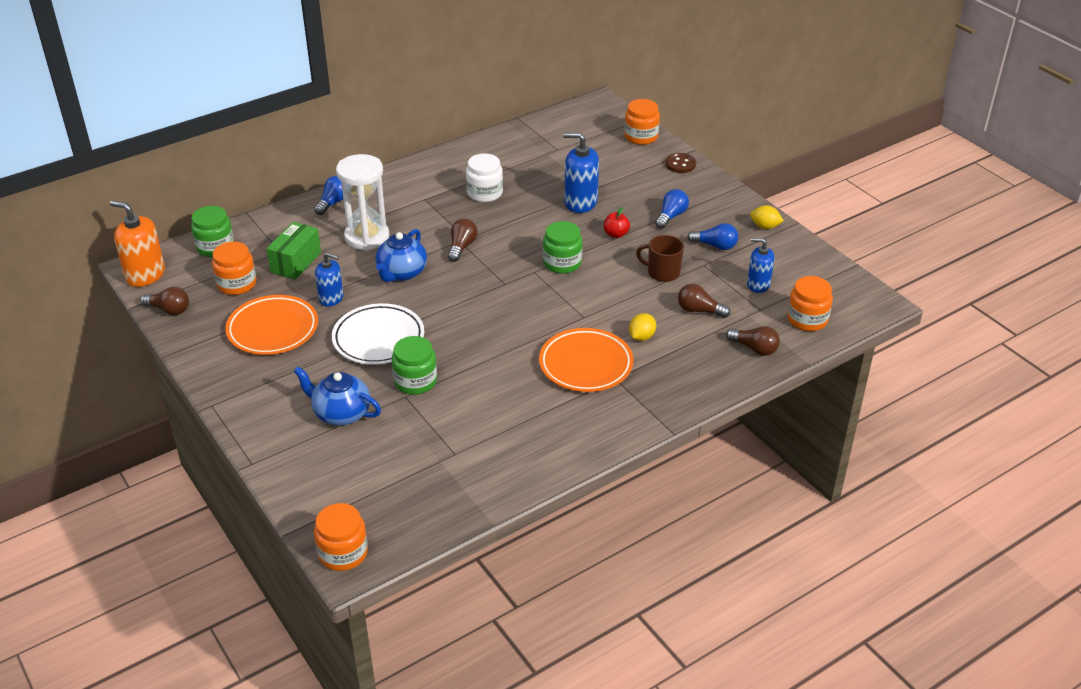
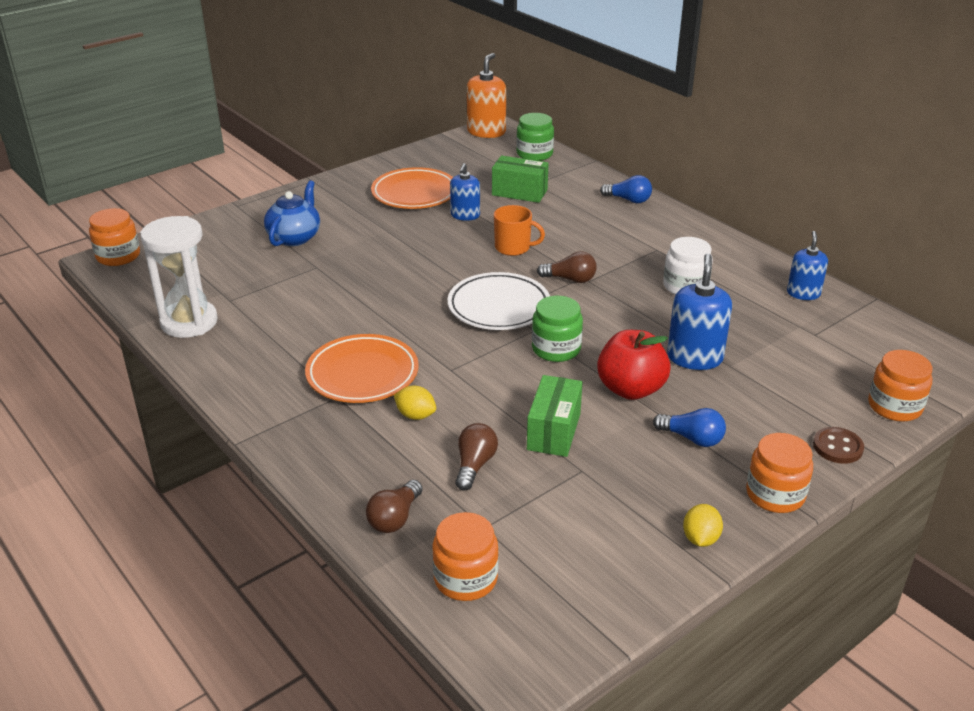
camera: 85 degrees right, 5 degrees down
brown light bulb [140,287,189,315] -> none
orange jar [212,242,256,295] -> orange jar moved to [746,433,813,513]
white plate [332,303,424,365] -> white plate moved to [448,272,550,330]
white hourglass [336,154,389,251] -> white hourglass moved to [140,216,218,338]
blue teapot [375,229,427,282] -> orange mug [494,205,545,256]
green jar [392,336,437,395] -> none
red apple [604,207,630,238] -> red apple [597,330,671,400], size x1.96
brown mug [636,235,684,282] -> green box [527,375,583,457]
blue light bulb [687,223,738,250] -> none
blue soap dispenser [747,238,774,293] -> blue soap dispenser moved to [787,231,828,300]

